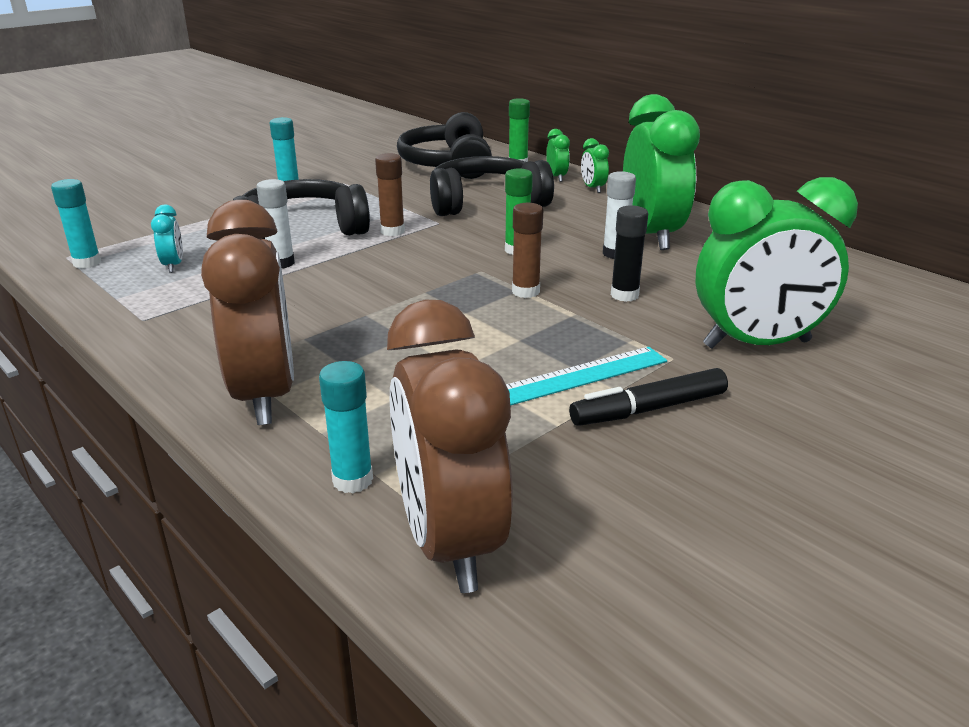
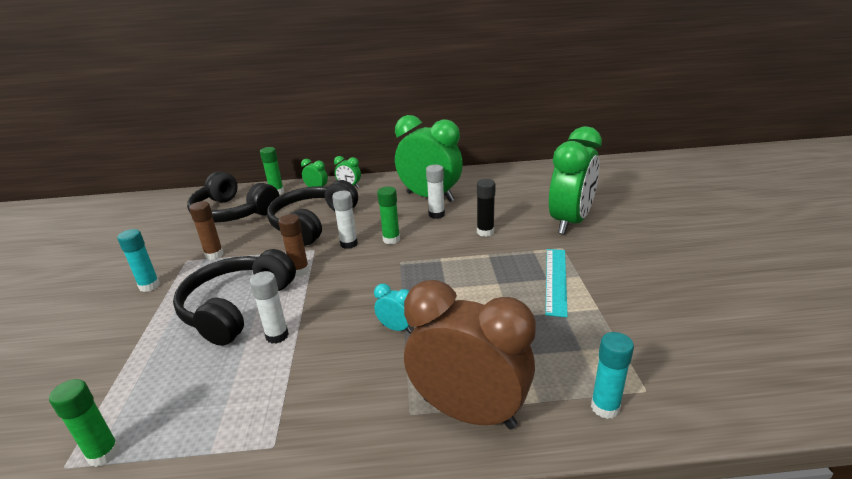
camera: 50 degrees left, 0 degrees up
turquoise glue stick [51,179,101,269] -> green glue stick [49,379,120,467]
turquoise clock [151,205,183,273] -> turquoise clock moved to [374,284,412,333]
brown clock [387,299,513,593] -> none
brown glue stick [512,203,543,298] -> brown glue stick moved to [189,201,224,260]
black marker [569,368,728,426] -> none
none -> white glue stick [332,191,358,249]

